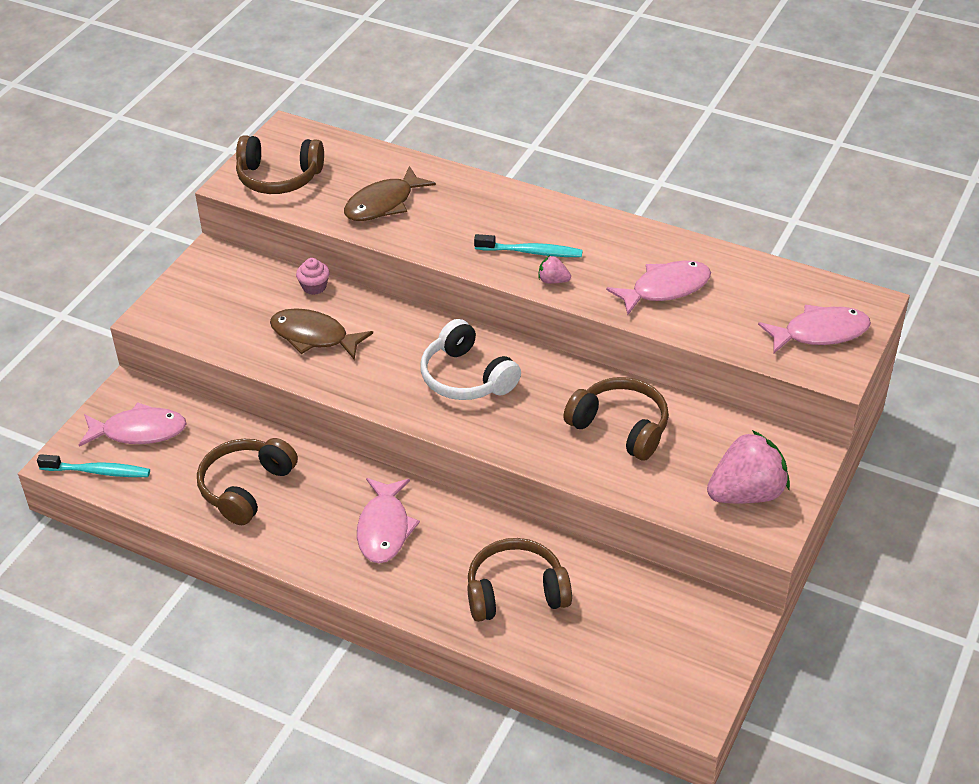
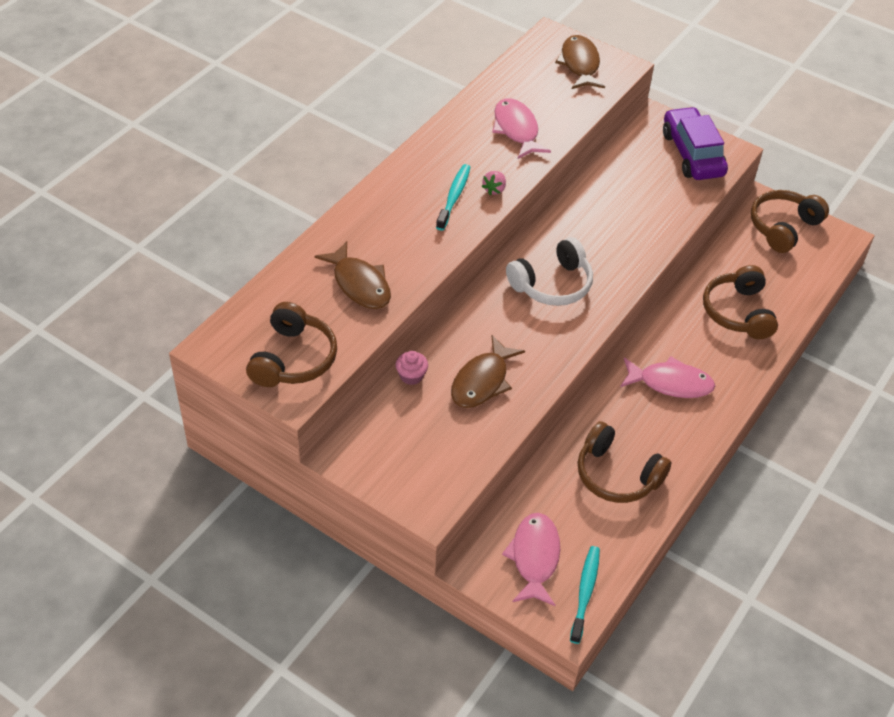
camera: 85 degrees left, 5 degrees up
brown headphones [563,377,669,461] -> brown headphones moved to [751,190,829,253]
pink strawberry [707,430,790,503] -> purple car [663,107,728,180]
pink fish [758,305,871,353] -> brown fish [555,35,605,89]

